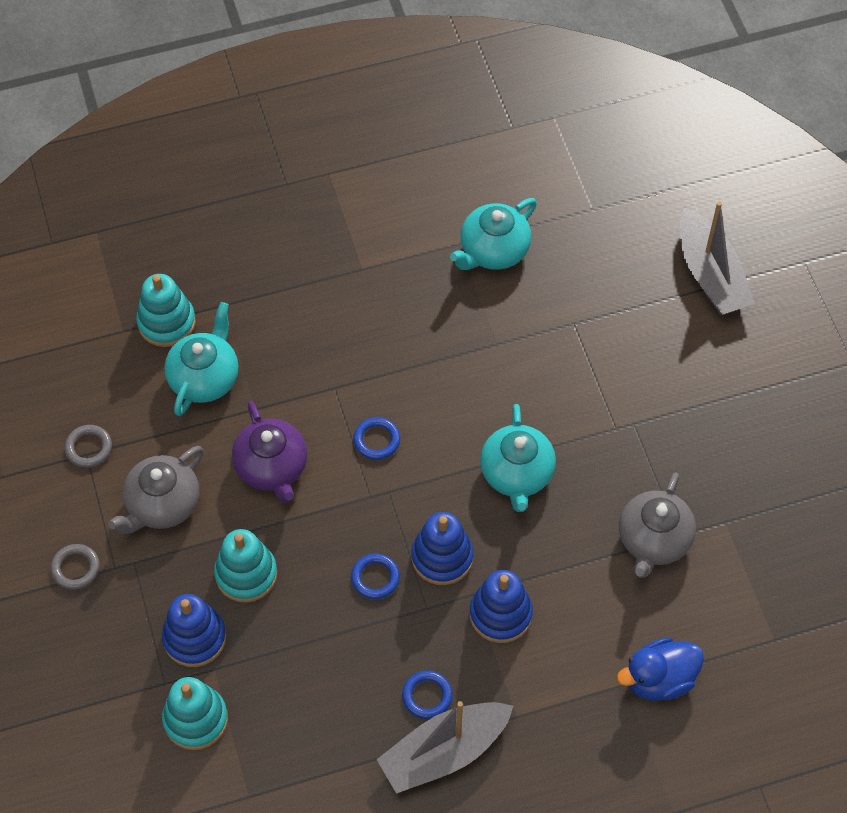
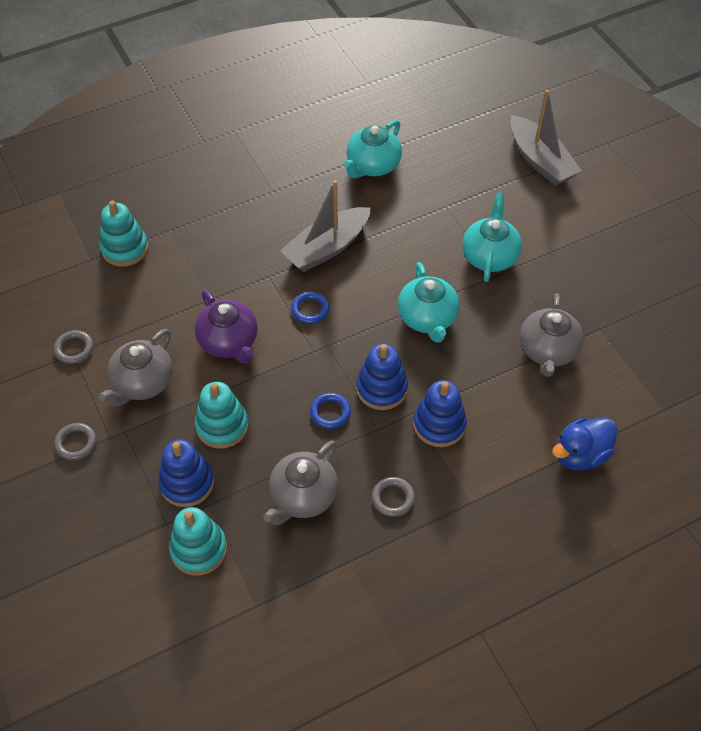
camera: 10 degrees left, 5 degrees down
turquoise teapot [164,302,239,416] -> turquoise teapot moved to [462,192,522,282]
grey boat [376,701,513,794] -> grey boat moved to [280,180,371,272]
blue ring [402,671,452,719] -> grey ring [372,477,415,517]
none -> grey teapot [263,440,338,525]

